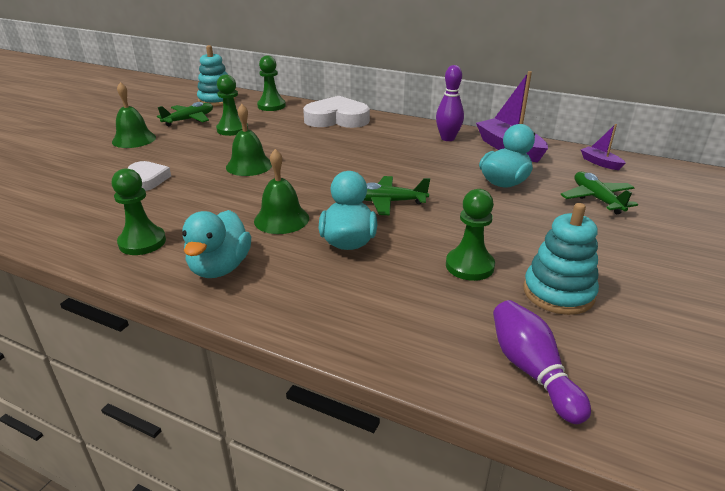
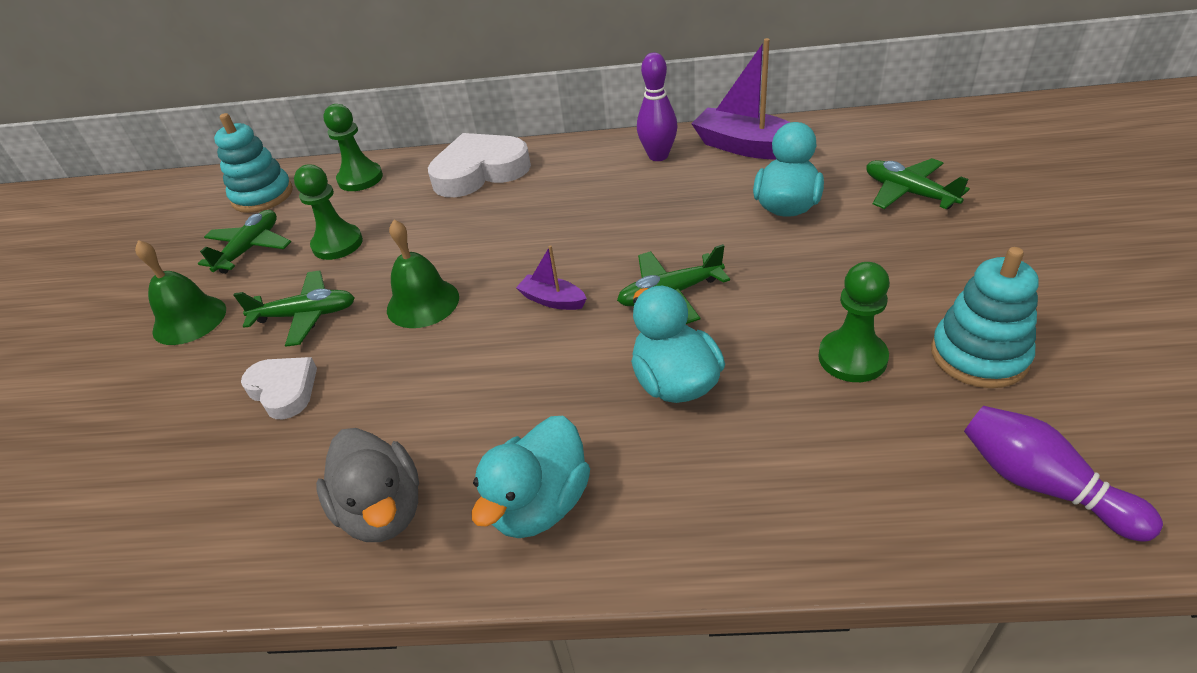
camera: 20 degrees left, 10 degrees up
green pawn [112,168,166,255] -> grey duck [316,428,419,542]
turquoise duck [182,210,251,278] -> turquoise duck turned 45 degrees clockwise [471,416,590,538]
green bell [254,149,309,234] -> none
purple boat [581,124,625,170] -> purple boat moved to [516,245,587,310]
none -> green plane [233,271,355,347]

